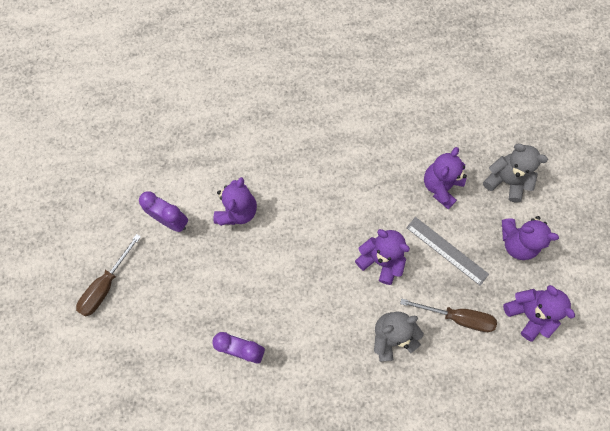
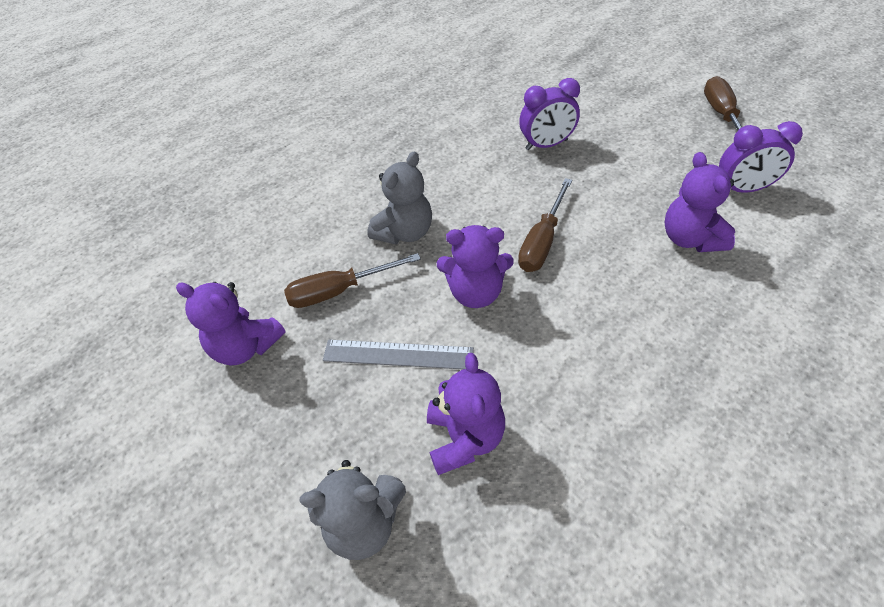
camera: 150 degrees right, 20 degrees down
purple teddy bear [502,216,559,260] -> none
none -> brown screwdriver [518,178,572,272]

